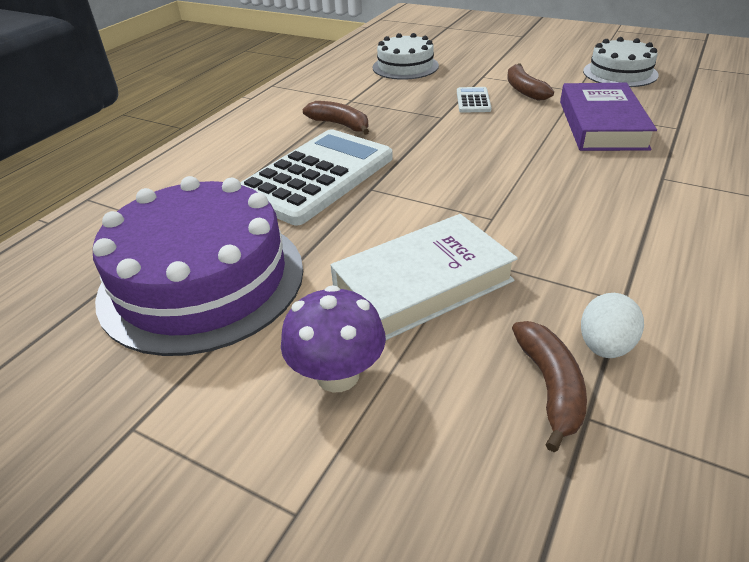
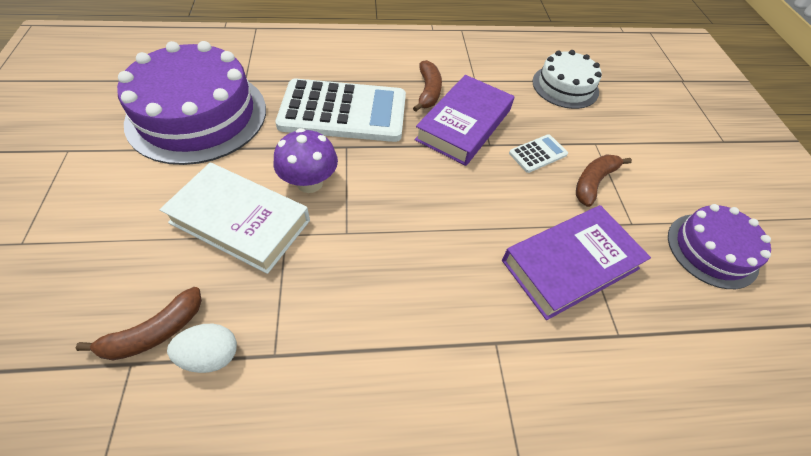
camera: 50 degrees right, 15 degrees up
purple mushroom [281,285,386,393] -> purple mushroom moved to [274,128,338,193]
white cake [583,37,659,87] -> purple cake [668,204,771,289]
none -> purple book [415,75,514,166]

